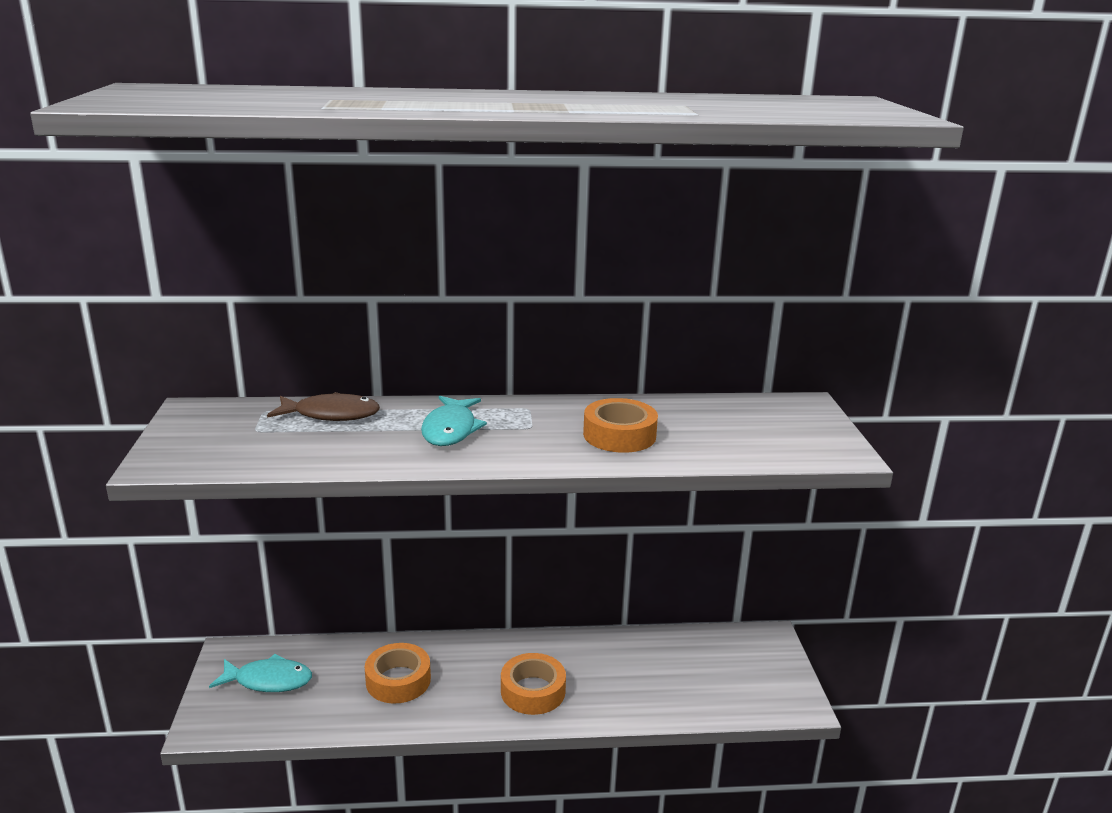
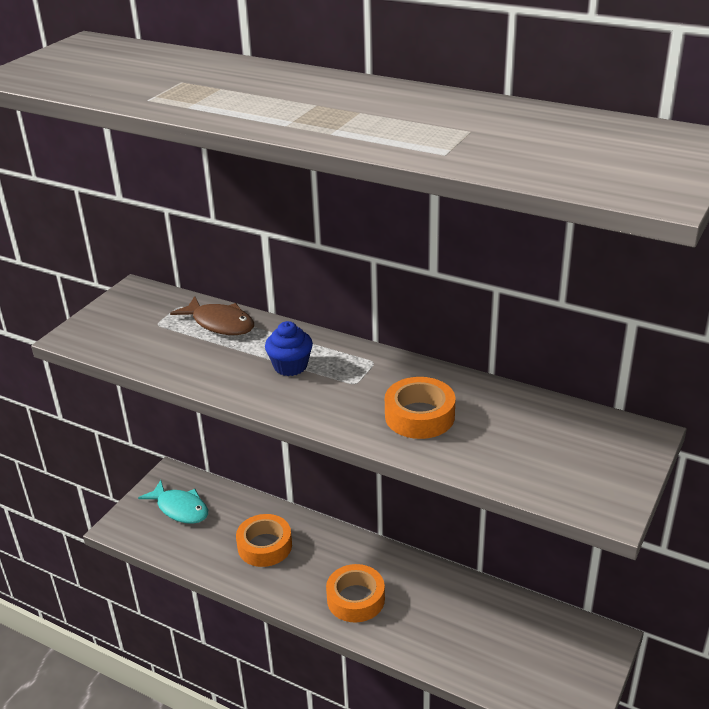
camera: 35 degrees right, 10 degrees up
turquoise fish [421,396,487,446] -> blue cupcake [265,321,313,376]

